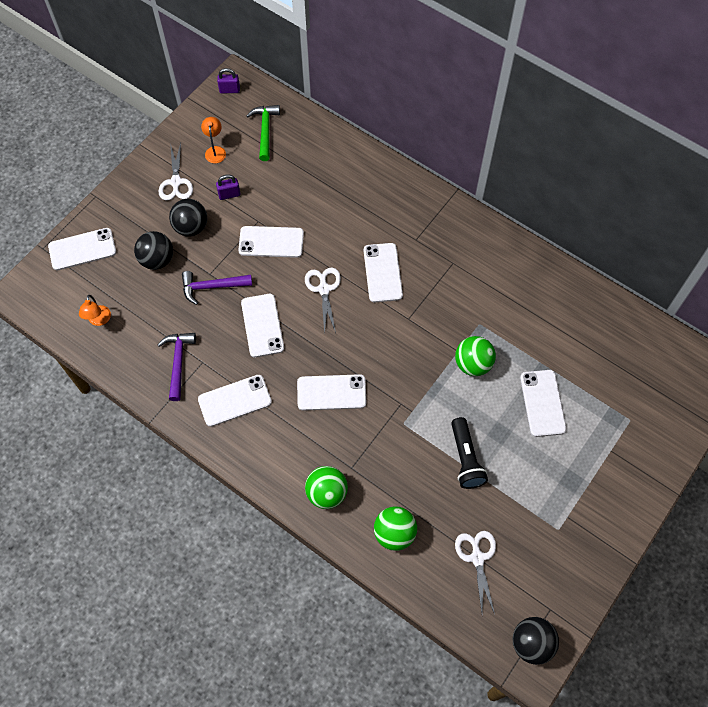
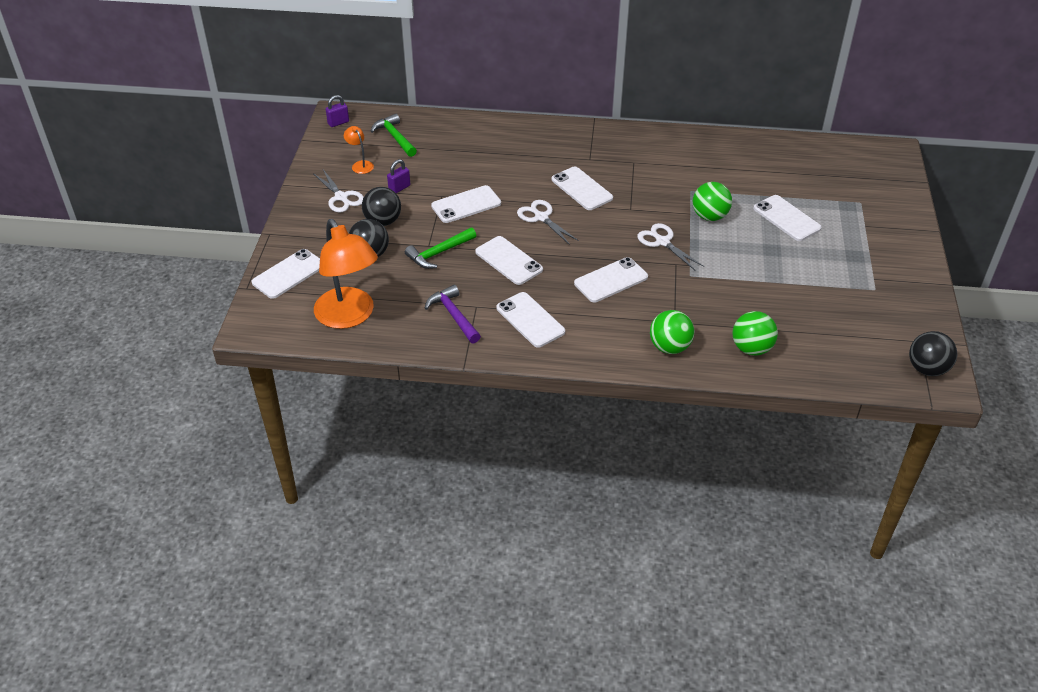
camera: 30 degrees left, 20 degrees down
orange lamp [79,295,111,326] -> orange lamp [314,219,378,329], size x2.39
purple hammer [182,271,252,305] -> green hammer [405,227,476,269]
white phone [198,375,272,427] -> white phone turned 75 degrees counterclockwise [496,292,565,348]
black flashlight [451,417,488,489] -> none
white scissors [455,531,496,614] -> white scissors moved to [637,223,704,271]

